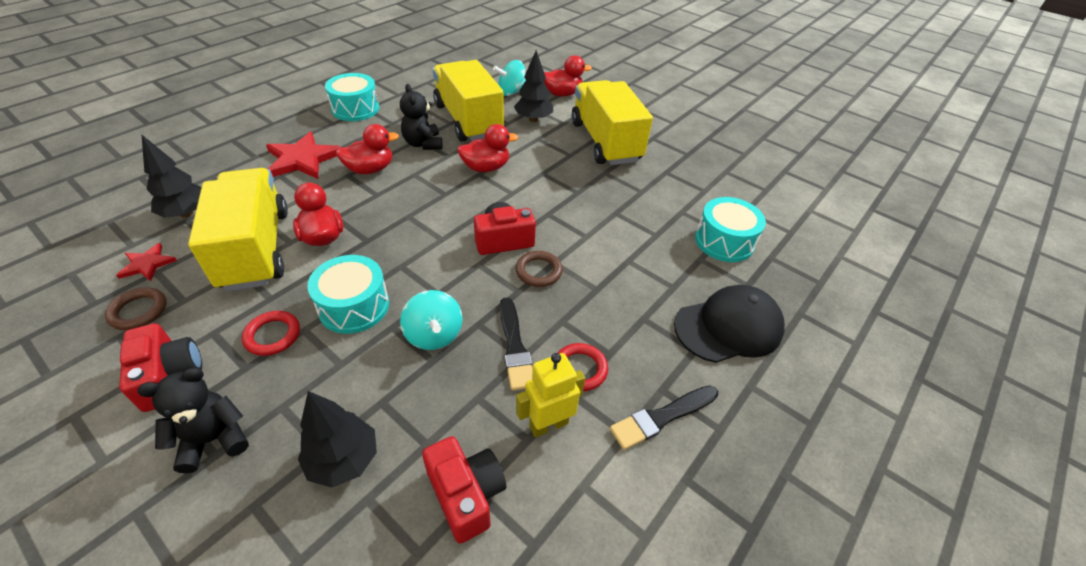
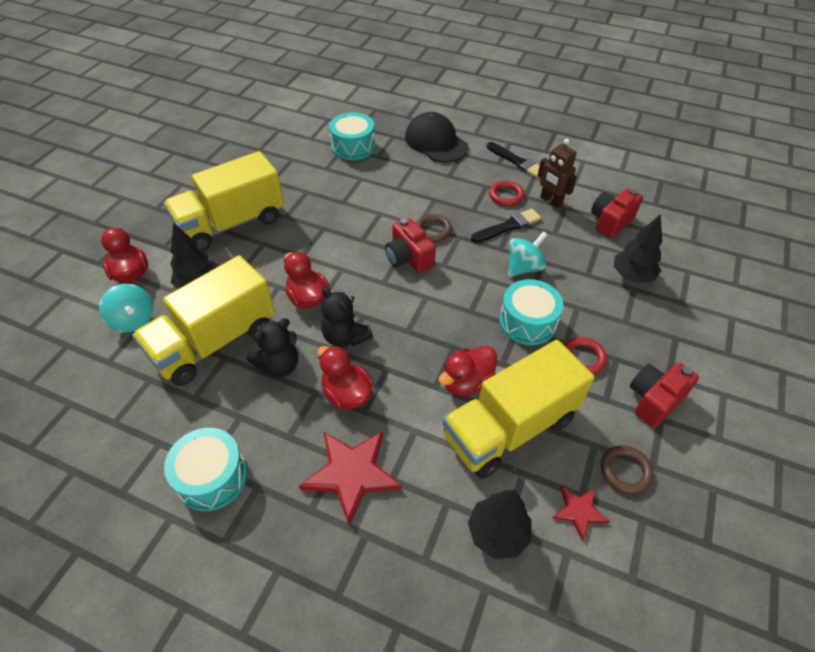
camera: 105 degrees left, 5 degrees up
black teddy bear [138,368,249,474] -> black teddy bear moved to [321,287,373,347]
yellow robot [516,353,585,438] -> brown robot [537,139,577,208]

